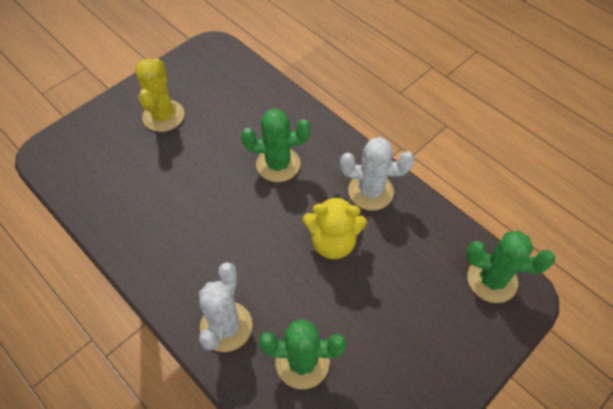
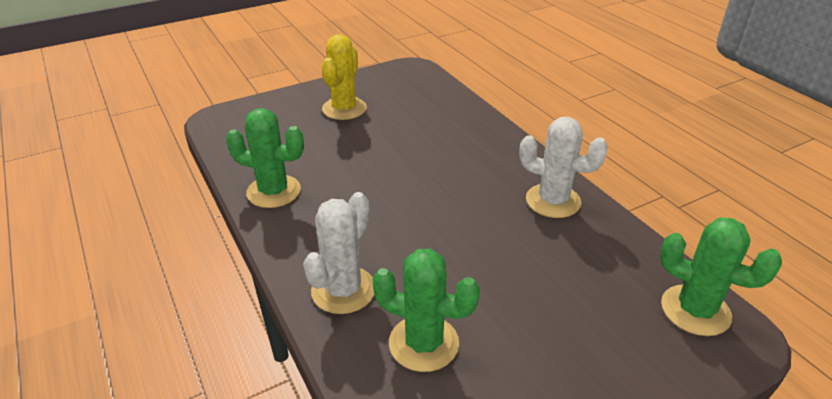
camera: 15 degrees right, 20 degrees down
green cactus [241,108,311,182] -> green cactus moved to [226,108,304,208]
yellow teddy bear [303,195,367,259] -> none

